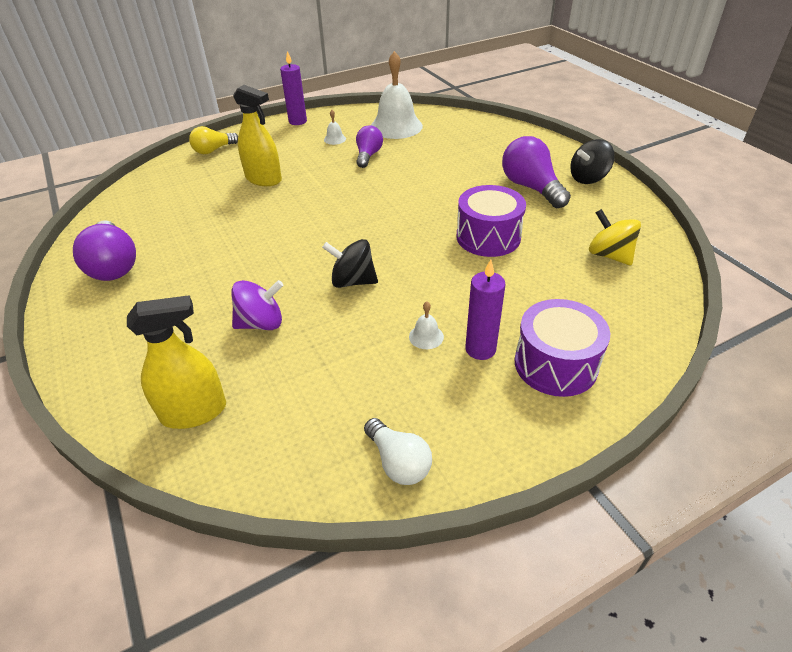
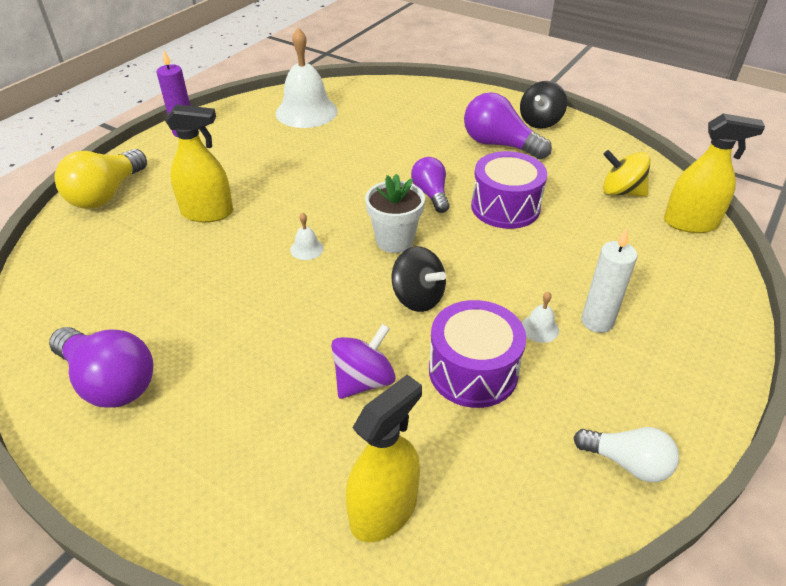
camera: 30 degrees left, 0 degrees up
yellow light bulb [189,126,238,154] -> yellow light bulb [54,149,147,209], size x1.58
black spinning top [322,239,378,288] -> black spinning top turned 120 degrees counterclockwise [392,246,446,312]
white bell [324,110,346,145] -> white bell moved to [290,213,324,260]
purple light bulb [356,125,383,168] -> purple light bulb moved to [411,157,450,213]
purple candle [465,260,505,360] -> white candle [581,229,638,333]
purple drum [515,299,610,397] -> purple drum moved to [429,300,526,408]
none -> white flower pot [365,174,425,253]
none -> yellow spray bottle [664,113,765,233]

